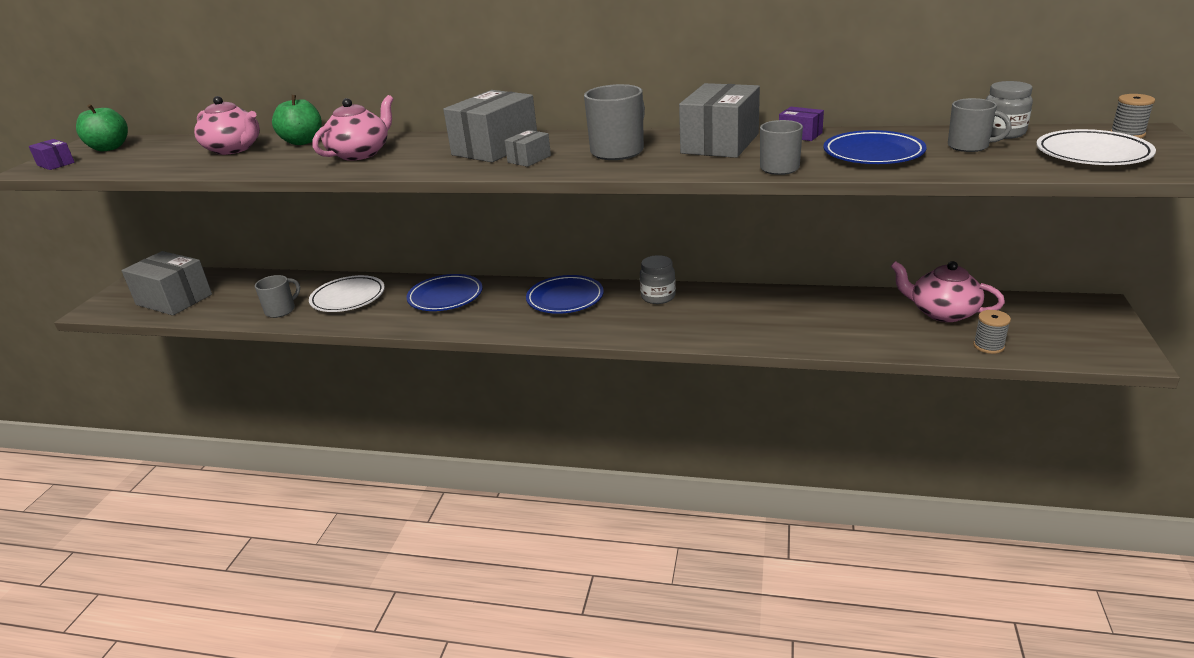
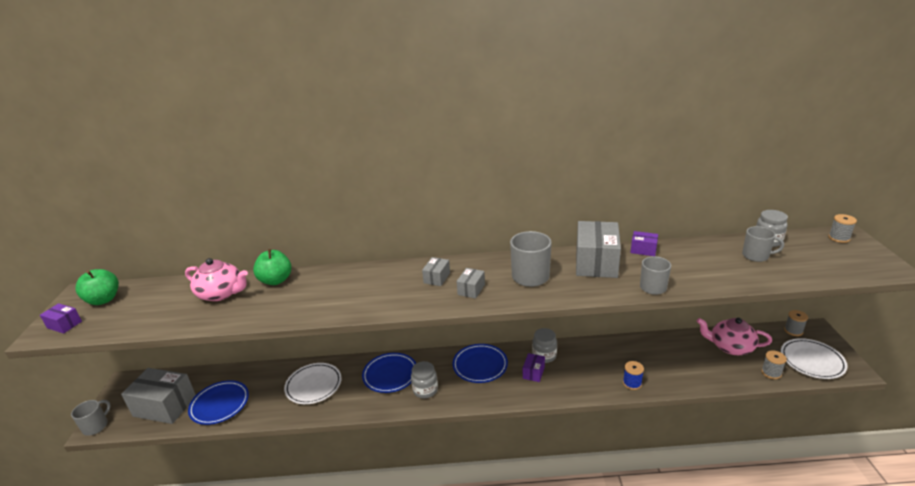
camera: 15 degrees left, 0 degrees up
grey mug [255,275,300,318] -> grey mug moved to [71,400,111,436]
pink teapot [312,95,393,161] -> none
grey box [443,90,537,162] -> grey box [422,257,450,286], size x0.48
blue plate [823,130,927,164] -> blue plate moved to [188,380,249,425]
white plate [1036,129,1156,165] -> white plate moved to [781,338,848,379]
none -> grey jar [411,361,438,398]
none -> purple box [523,353,545,382]
none -> blue spool [623,361,644,390]
none -> grey spool [784,310,808,336]

